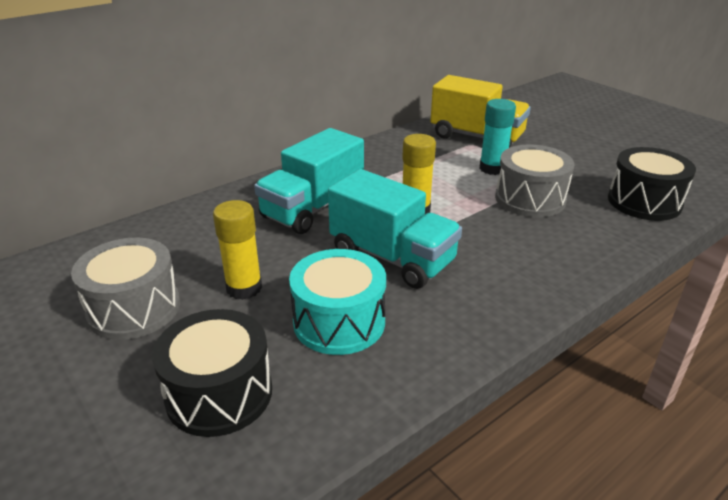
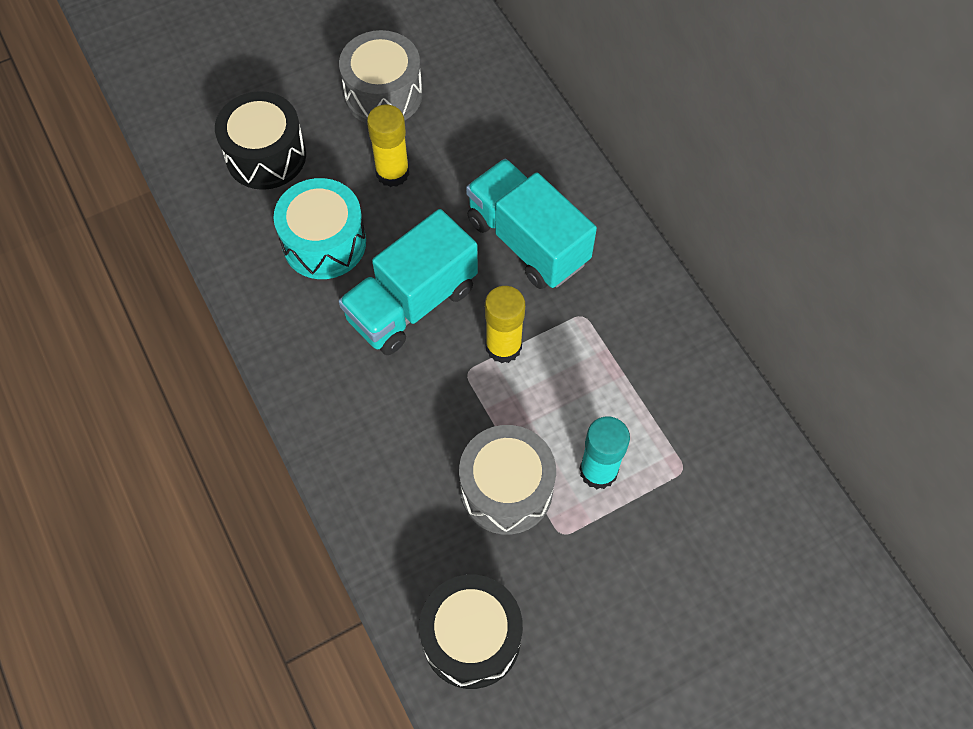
camera: 100 degrees right, 30 degrees up
yellow truck [430,75,531,148] -> none

